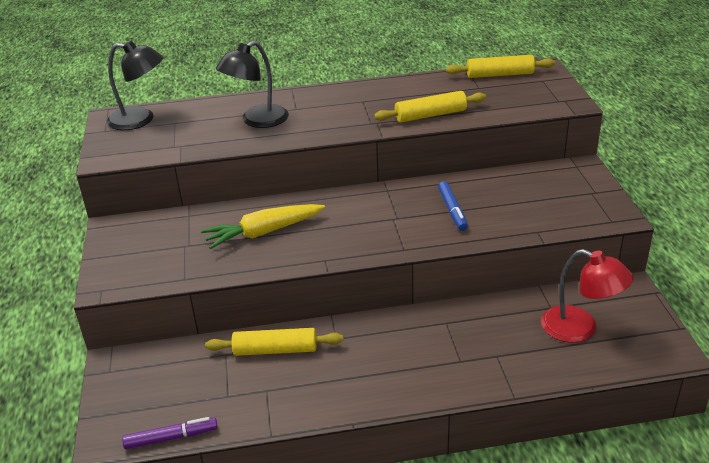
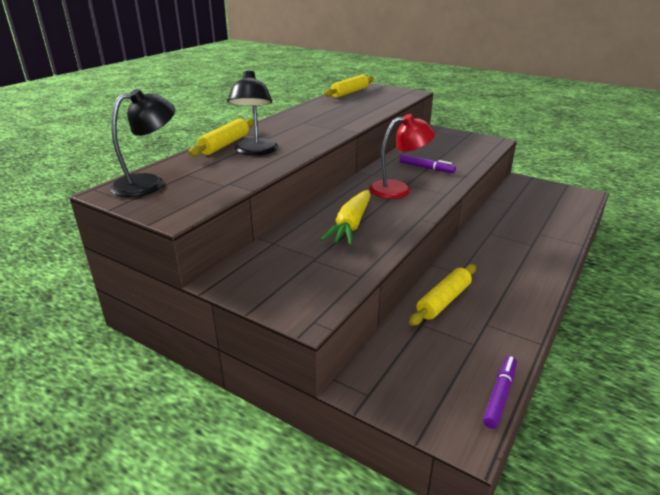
camera: 50 degrees left, 5 degrees down
yellow rolling pin [374,91,486,122] -> yellow rolling pin moved to [188,118,254,156]
blue marker [438,181,468,231] -> purple marker [400,154,456,173]
red lamp [541,249,633,343] -> red lamp moved to [369,114,435,199]

